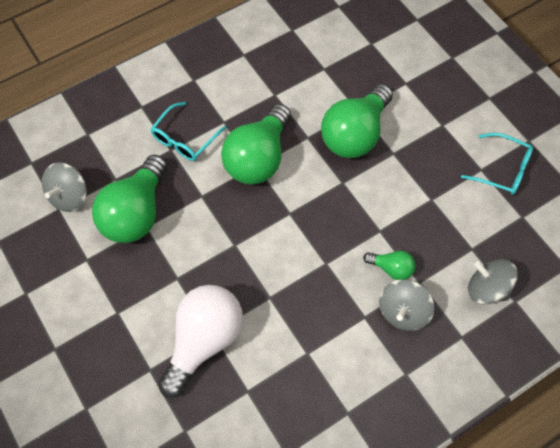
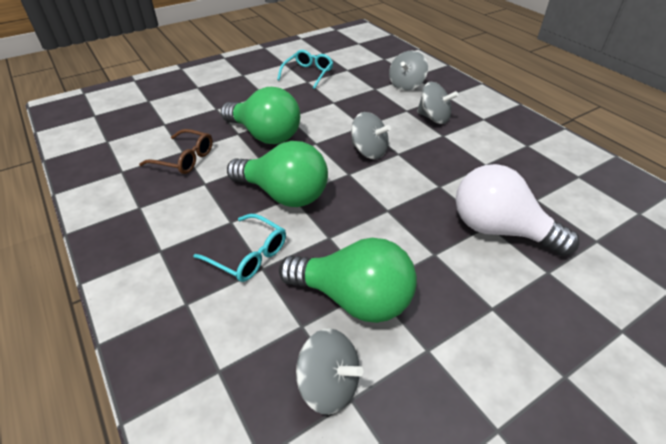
camera: 90 degrees left, 20 degrees down
green light bulb [363,251,415,280] -> none
none -> brown glasses [139,129,213,174]
none -> grey spinning top [351,112,391,159]

